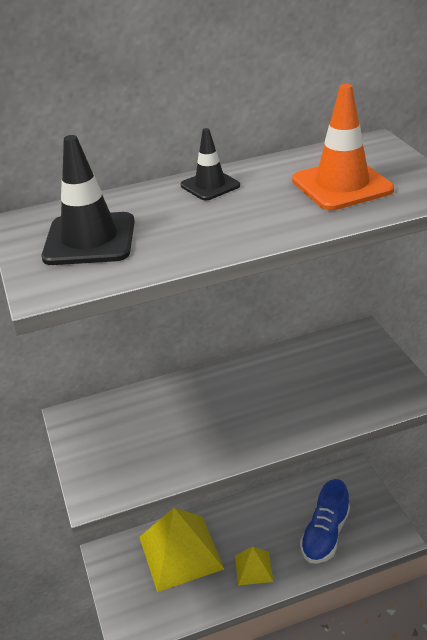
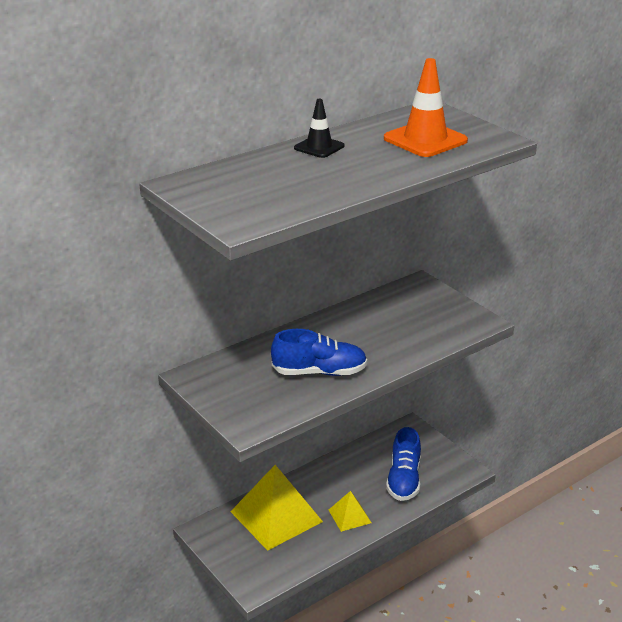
camera: 20 degrees left, 5 degrees down
black traffic cone [42,135,135,265] -> none
none -> blue shoe [271,329,367,376]

